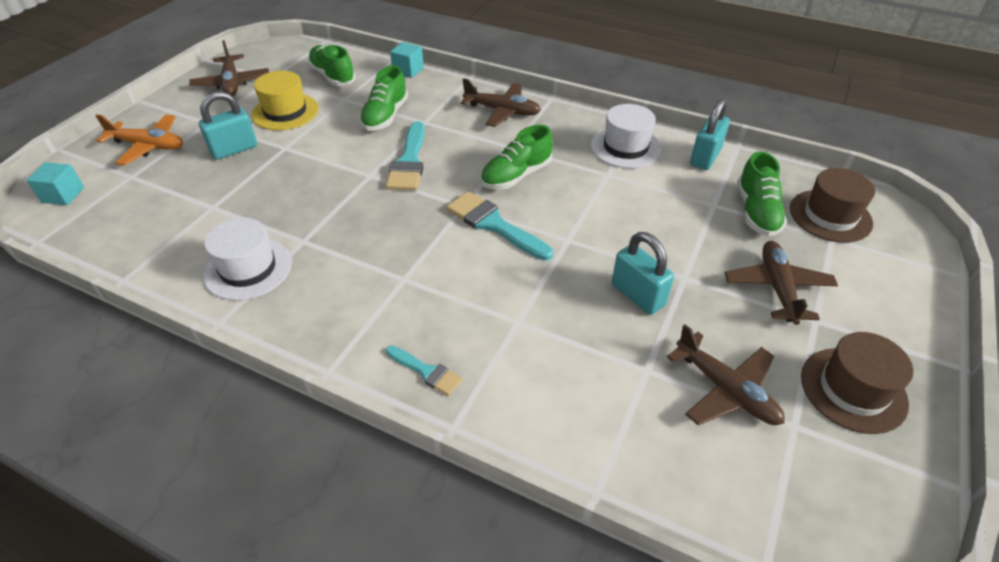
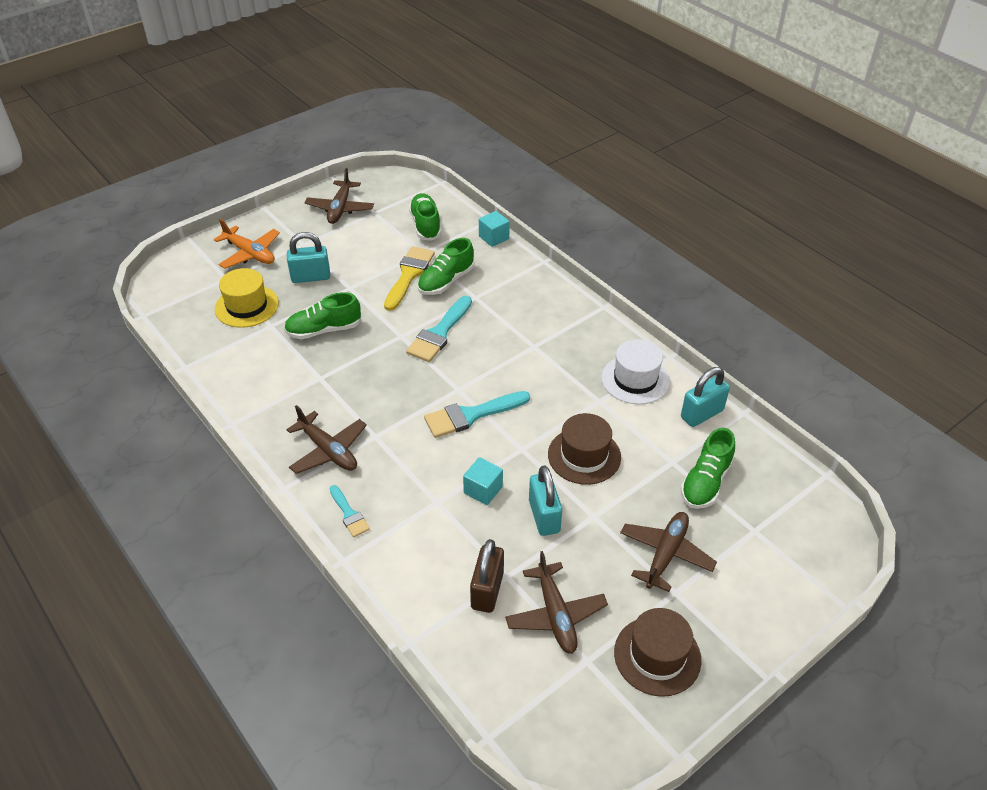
camera: 25 degrees right, 0 degrees up
turquoise cube [27,162,84,205] -> turquoise cube moved to [463,457,503,505]
white hat [203,218,292,301] -> none
yellow hat [251,71,319,130] -> yellow hat moved to [215,268,279,328]
turquoise brush [446,191,553,261] -> turquoise brush turned 90 degrees counterclockwise [424,391,530,438]
brown plane [461,78,541,127] -> brown plane moved to [286,405,367,474]
green shoe [481,125,553,190] -> green shoe moved to [284,292,361,339]
brown hat [790,168,875,243] -> brown hat moved to [548,413,621,485]
none -> yellow brush [384,246,435,311]
none -> brown padlock [470,539,504,613]

